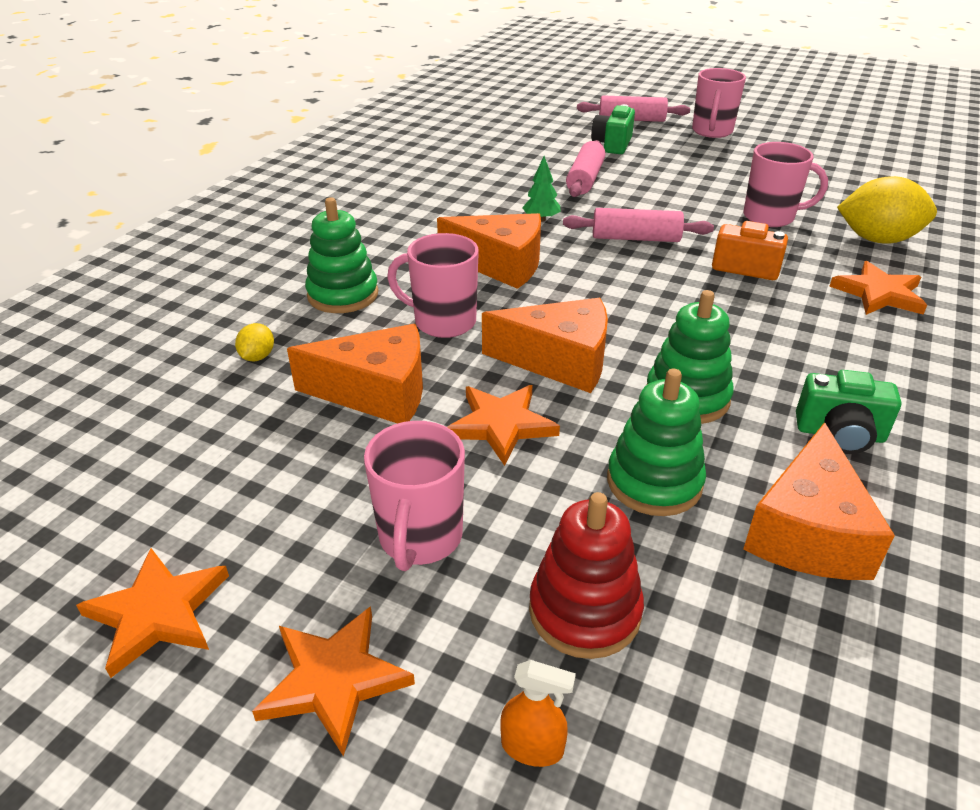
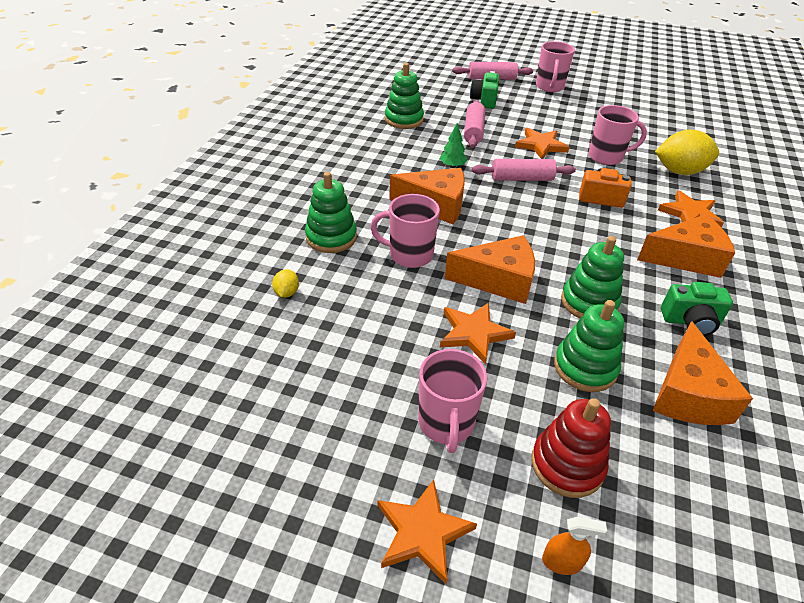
camera: 10 degrees left, 5 degrees up
orange star [76,548,229,678] -> orange star moved to [515,128,569,159]
orange cheese [287,324,423,424] -> orange cheese moved to [637,214,735,278]
none -> green stacking toy [385,63,424,129]

